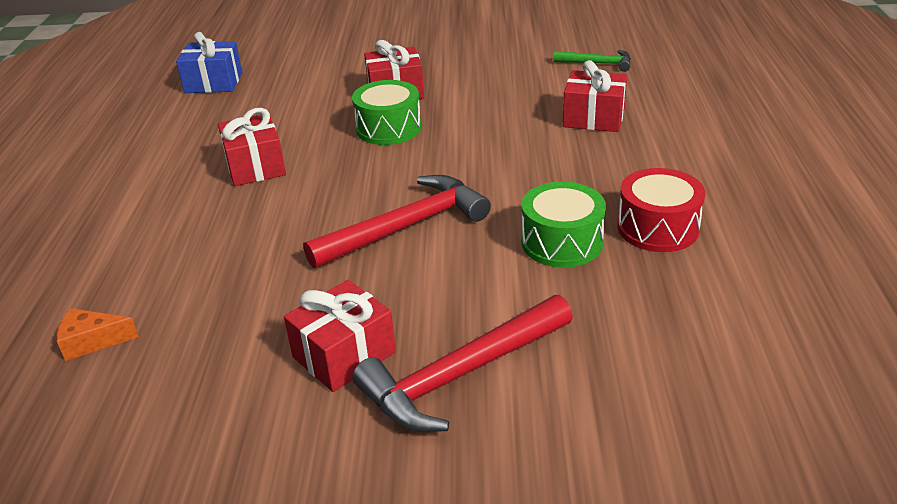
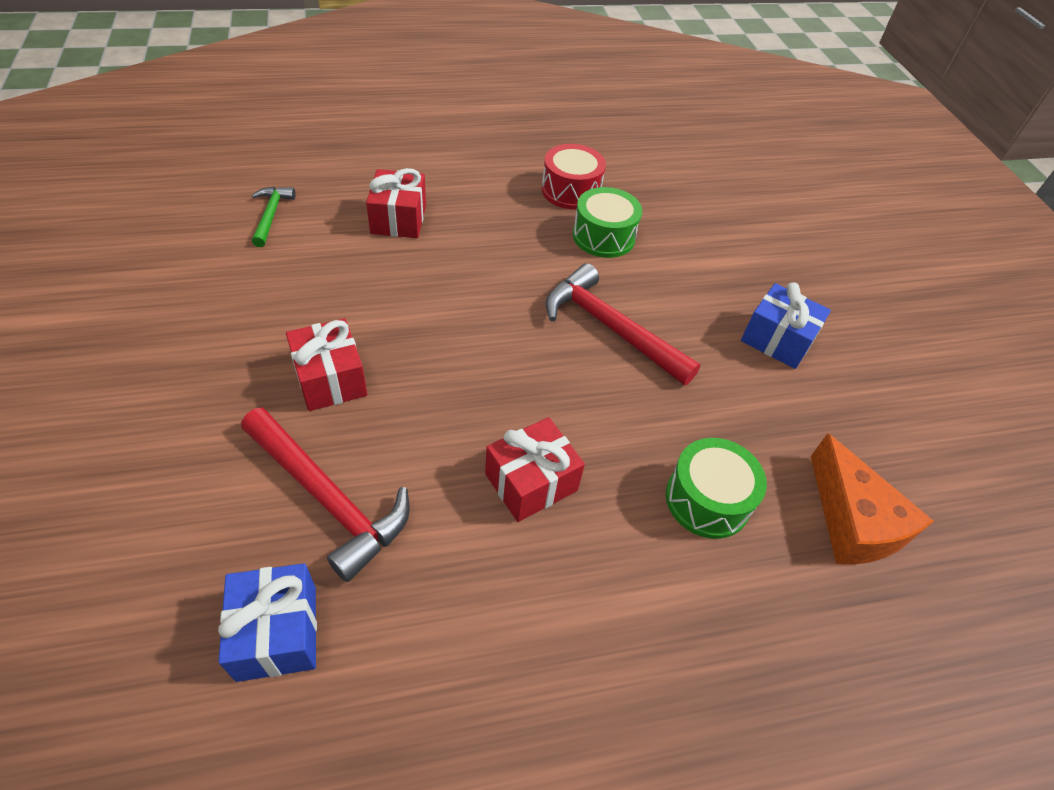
camera: 110 degrees left, 15 degrees up
orange cheese [57,308,139,361] -> orange cheese [811,433,934,565], size x1.83
red gift [284,280,396,392] -> blue gift [741,282,831,369]
green drum [352,80,421,145] -> green drum moved to [666,438,767,539]
red hammer [352,295,573,432] -> red hammer moved to [241,408,410,582]

